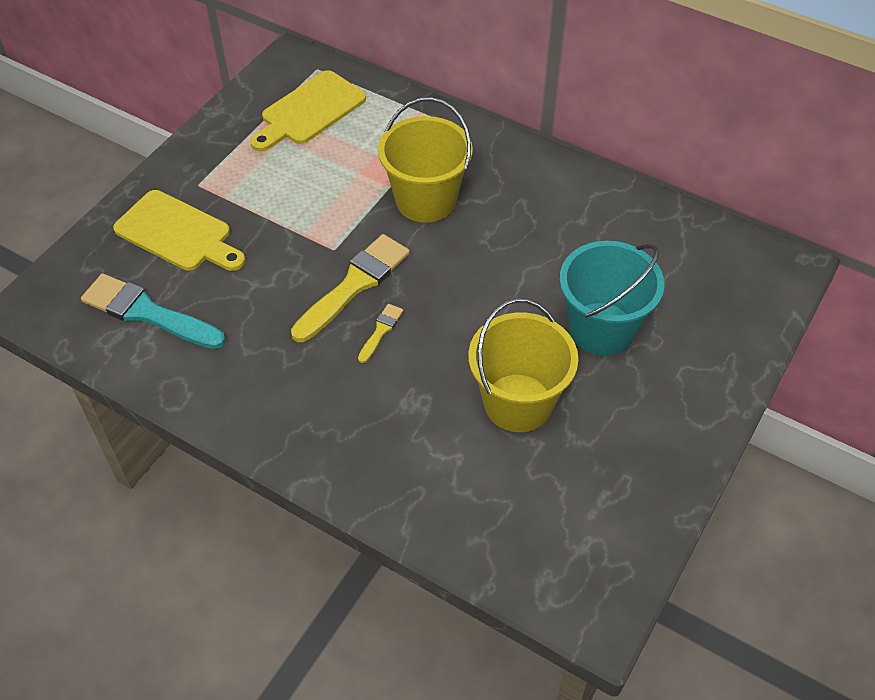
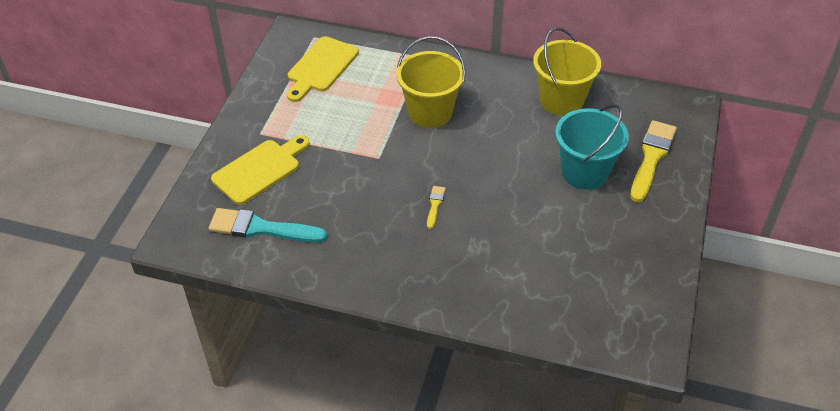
camera: 15 degrees left, 5 degrees down
yellow cutting board [113,190,246,271] -> yellow cutting board turned 60 degrees counterclockwise [211,135,310,205]
yellow brush [291,234,410,342] -> yellow brush moved to [630,120,677,202]
yellow bucket [468,298,578,432] -> yellow bucket moved to [533,27,601,116]

